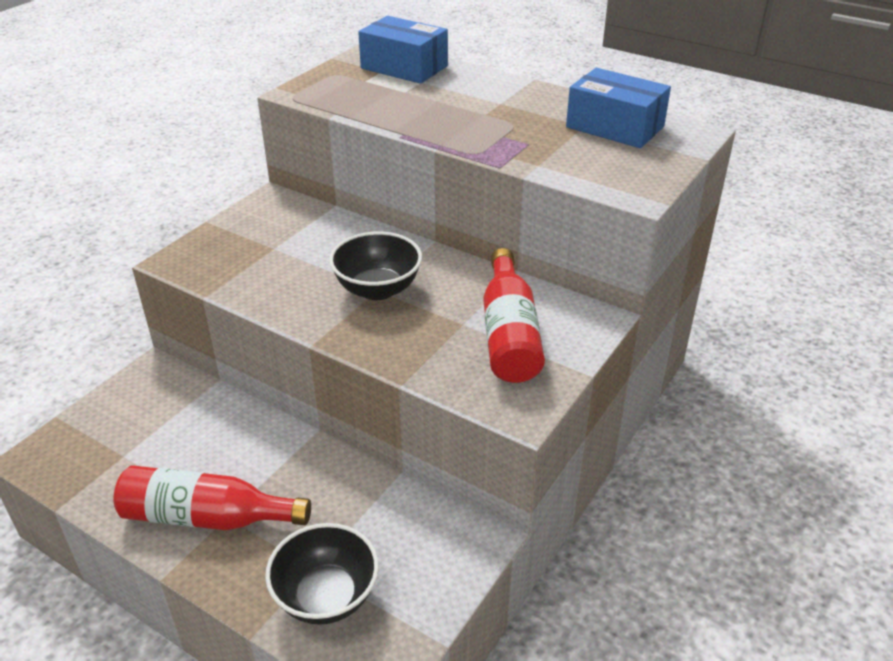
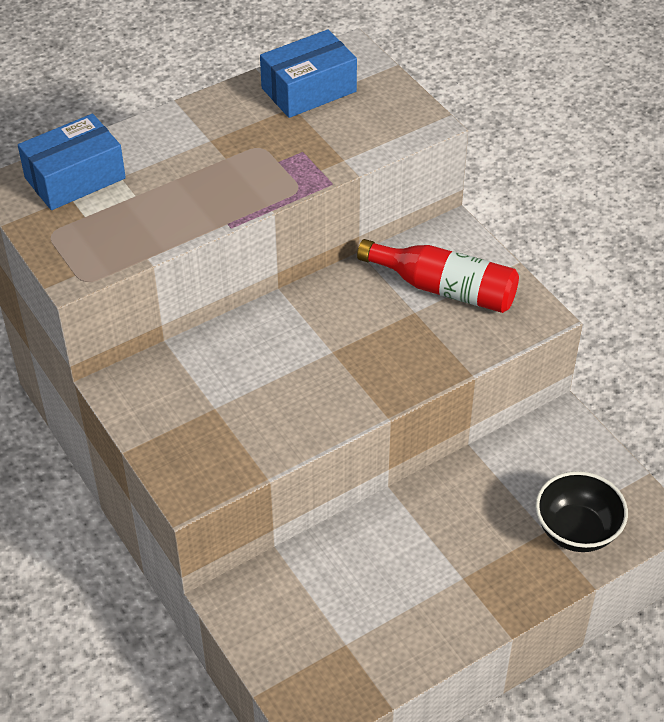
camera: 65 degrees left, 10 degrees up
red bottle [114,465,311,530] -> none
black bowl [329,232,422,300] -> none

